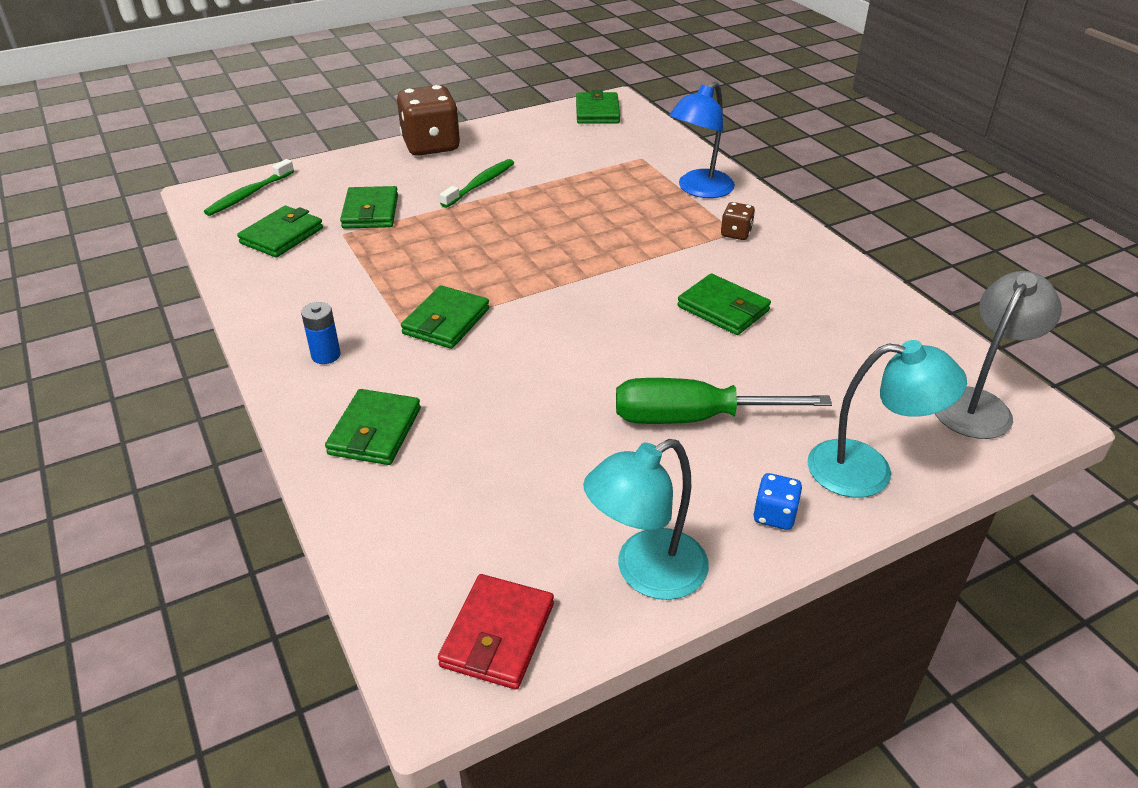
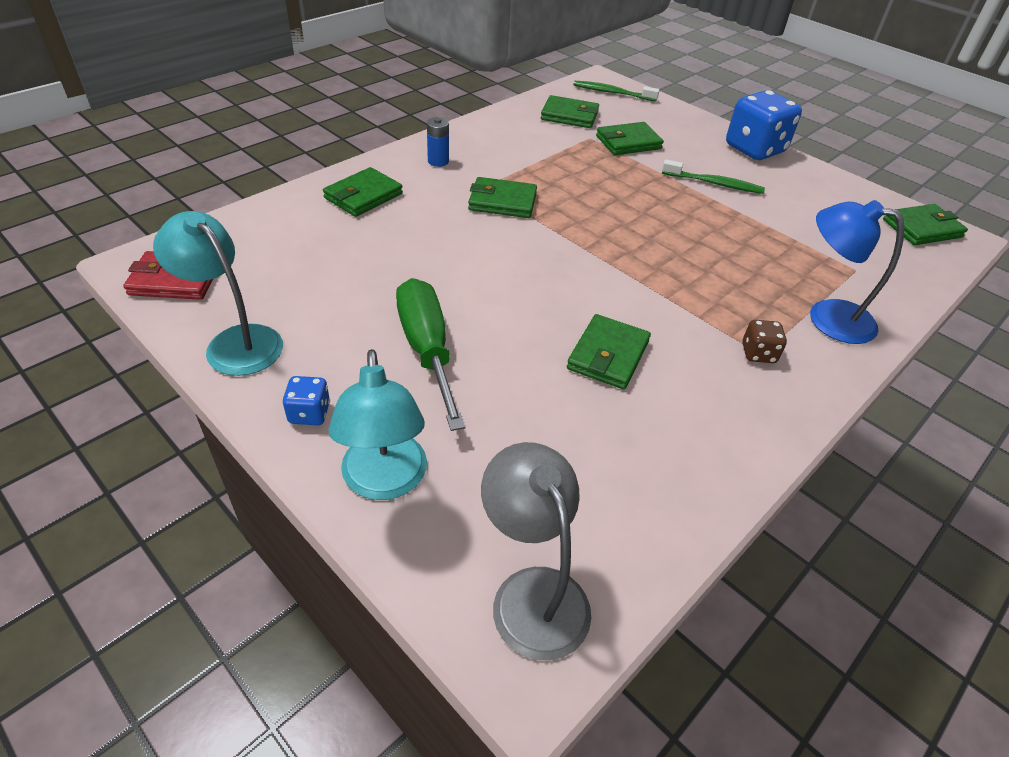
camera: 70 degrees right, 5 degrees up
green wallet [325,389,421,465] -> green wallet turned 45 degrees counterclockwise [323,167,403,217]
brown dice [397,85,460,156] -> blue dice [726,90,802,160]
grey lamp [935,271,1062,439] -> grey lamp turned 135 degrees counterclockwise [481,442,591,660]

